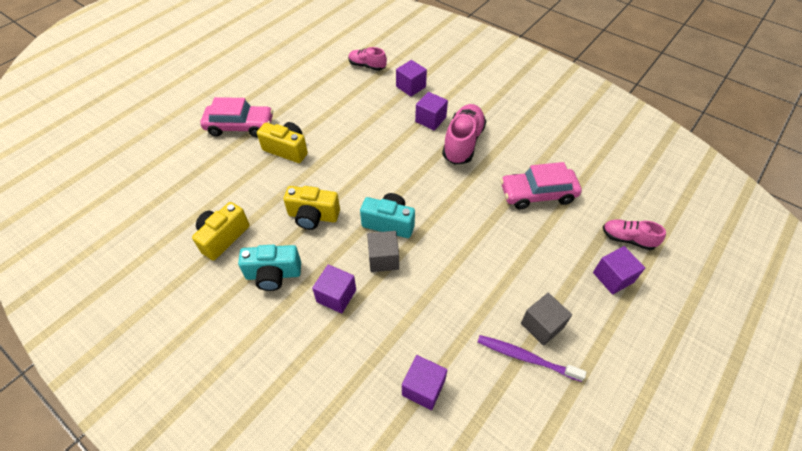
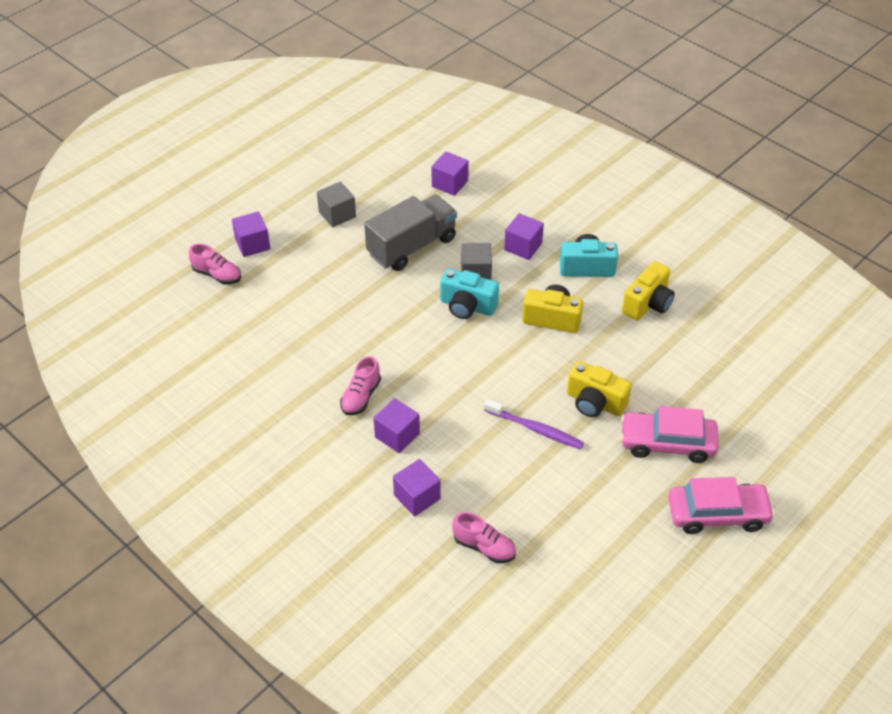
camera: 175 degrees left, 5 degrees down
pink shoe [442,104,486,165] -> pink shoe [340,356,381,415], size x0.60
purple toothbrush [478,335,586,382] -> purple toothbrush moved to [484,399,584,449]
pink car [500,162,582,209] -> pink car moved to [668,477,775,534]
none -> grey truck [364,195,457,271]

